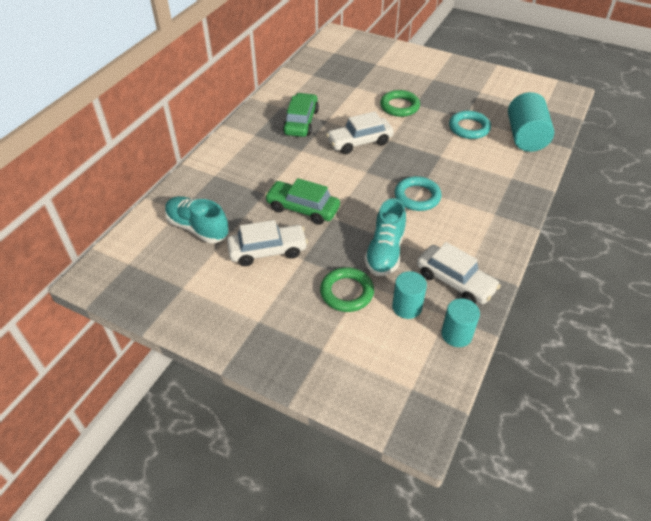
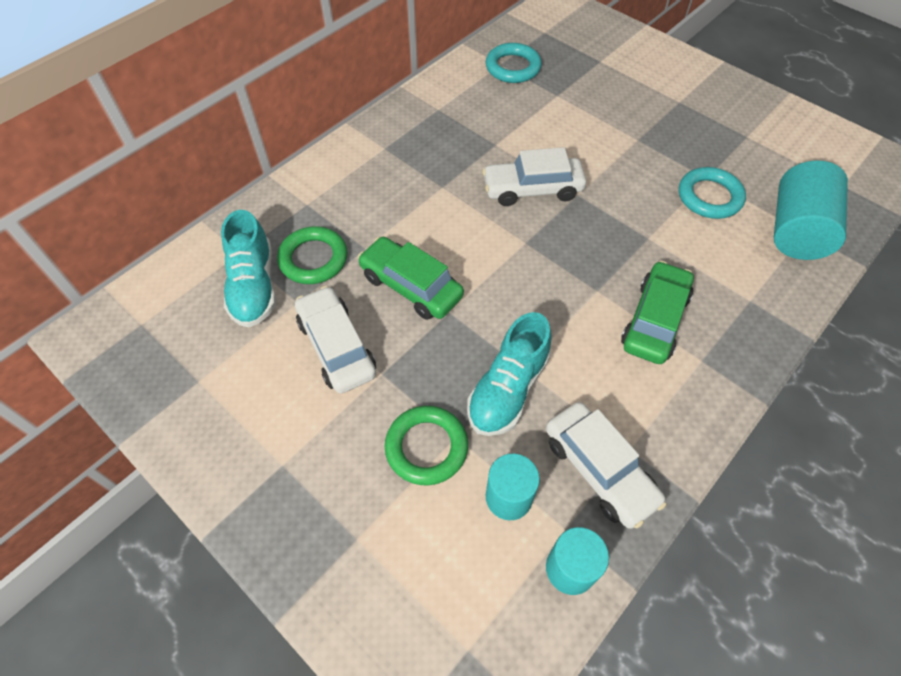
camera: 15 degrees right, 10 degrees up
turquoise shoe [165,196,229,243] -> turquoise shoe turned 150 degrees counterclockwise [221,210,276,327]
white car [227,220,308,266] -> white car turned 120 degrees counterclockwise [295,286,376,394]
green car [283,93,319,137] -> green car moved to [621,261,694,364]
green ring [380,90,420,117] -> green ring moved to [277,226,348,284]
turquoise ring [395,176,442,211] -> turquoise ring moved to [486,43,542,83]

